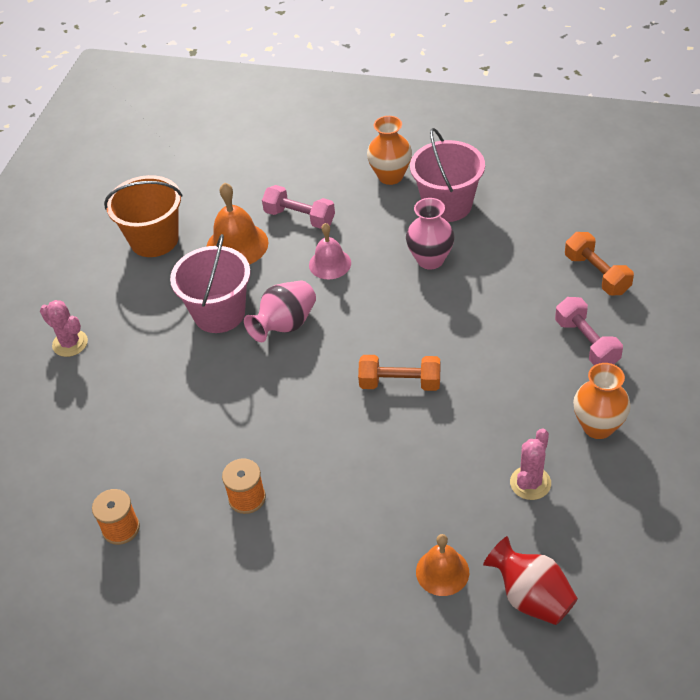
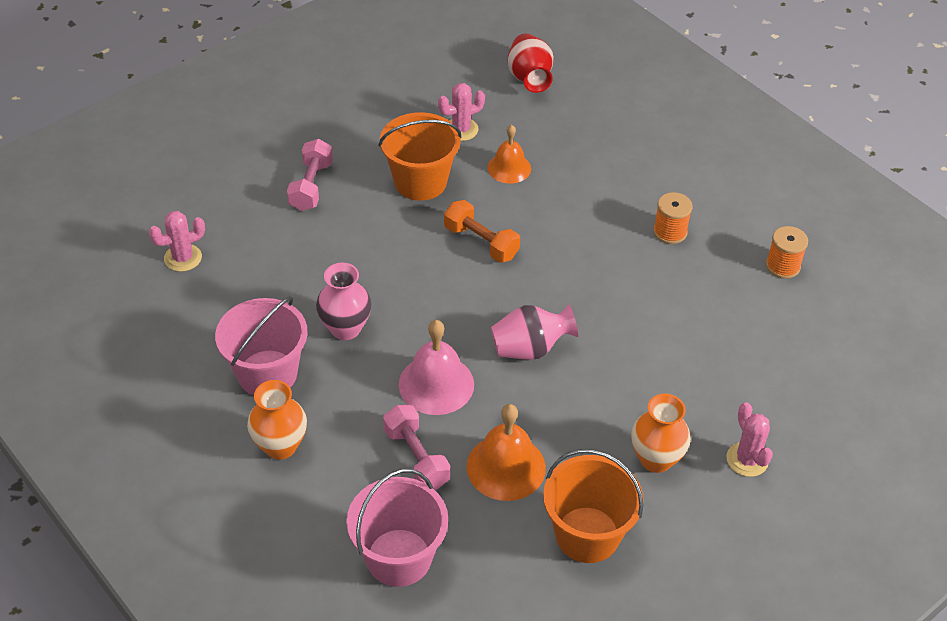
camera: 150 degrees left, 0 degrees up
pink bucket [170,234,250,333] -> pink bucket moved to [346,469,448,587]
pink bell [309,223,351,279] -> pink bell [399,320,474,415], size x1.51
orange bell [416,534,469,596] -> orange bell moved to [488,125,531,184]
orange dumbbell [565,232,634,295] -> none
orange vase [573,363,631,439] -> orange vase moved to [631,394,691,473]
none -> pink cactus [149,211,205,272]
none -> orange bucket [378,112,462,201]

